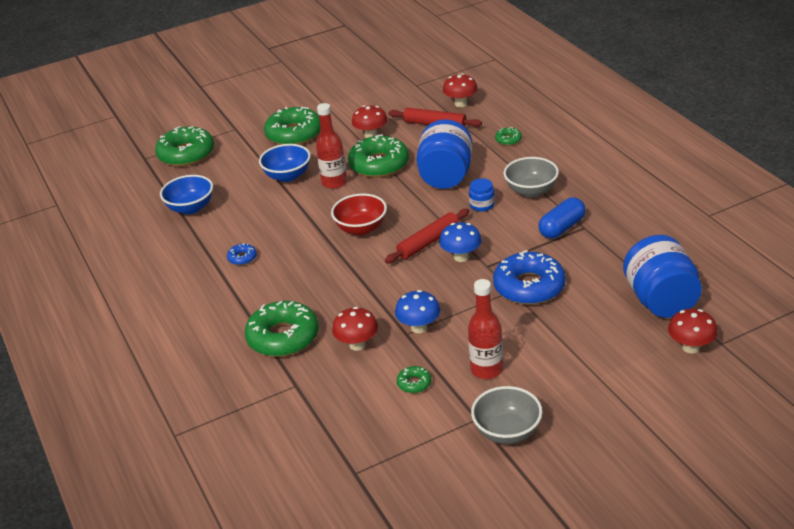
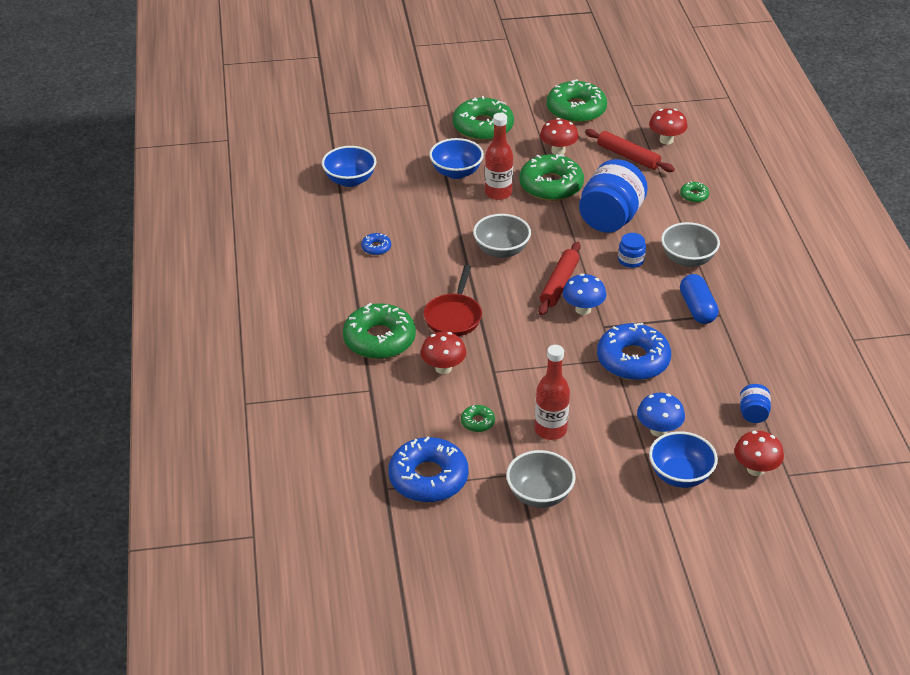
camera: 15 degrees right, 5 degrees up
green donut [155,126,214,166] -> green donut moved to [547,79,607,123]
red bowl [331,193,387,235] -> grey bowl [473,214,531,258]
red rolling pin [385,209,470,263] -> red rolling pin turned 45 degrees counterclockwise [538,242,581,316]
blue mushroom [395,290,440,333] -> blue mushroom moved to [637,393,685,437]
blue capsule [538,197,586,239] -> blue capsule turned 75 degrees counterclockwise [680,274,719,324]
blue jar [623,235,702,318] -> blue jar [740,384,771,423], size x0.46
none -> blue donut [388,437,469,502]
none -> red pan [424,265,482,336]
none -> blue bowl [649,431,718,488]

